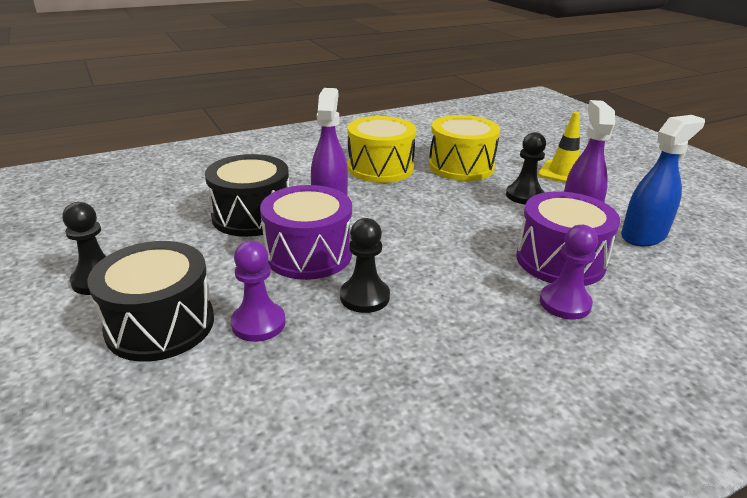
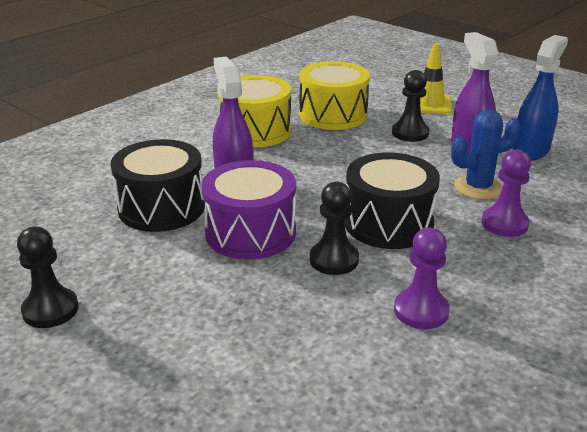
camera: 20 degrees left, 0 degrees up
black drum [87,241,214,362] -> black drum moved to [344,152,440,249]
purple pawn [231,241,285,342] -> purple pawn moved to [394,227,450,329]
purple drum [516,191,620,286] -> blue cactus [451,110,521,199]

